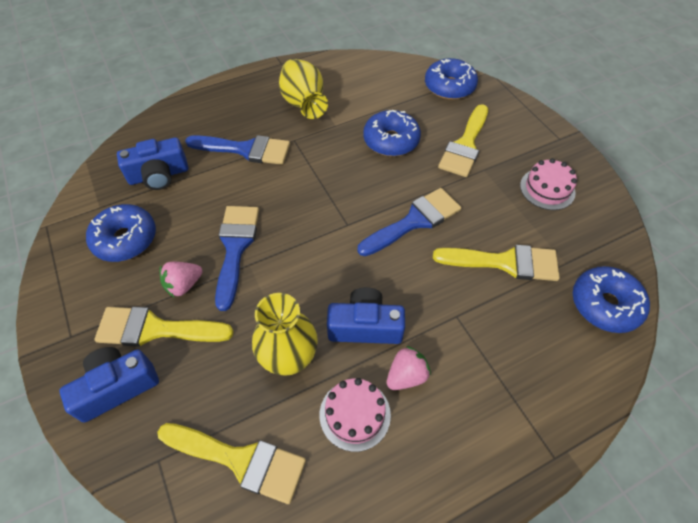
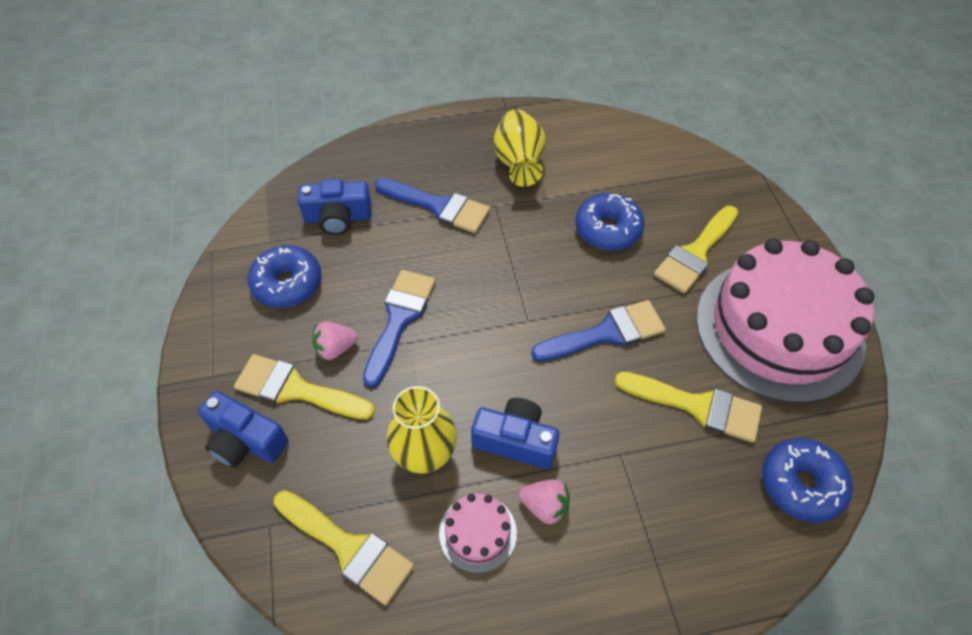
camera: 15 degrees right, 0 degrees up
blue camera [59,347,159,422] -> blue camera turned 135 degrees counterclockwise [198,391,289,468]
pink strawberry [387,346,431,390] -> pink strawberry turned 45 degrees clockwise [519,480,570,525]
blue donut [425,58,478,100] -> none
pink cake [520,158,577,210] -> pink cake [696,238,875,403], size x2.49

